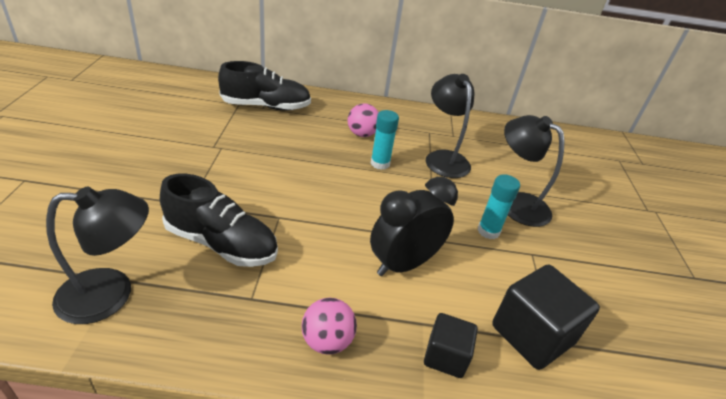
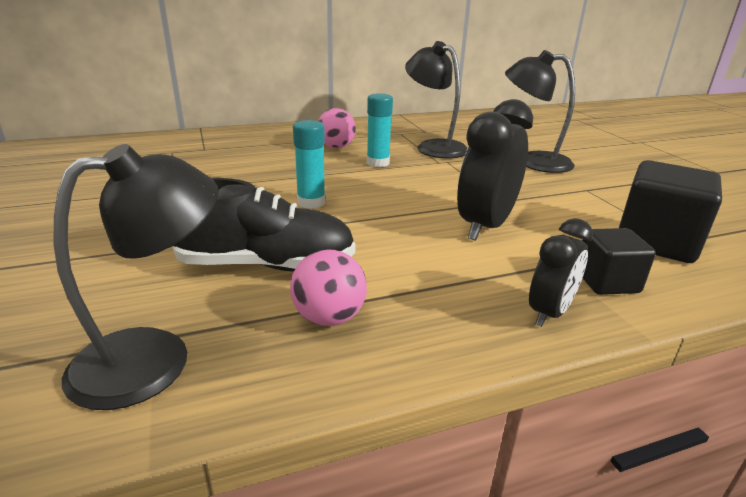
camera: 20 degrees left, 10 degrees down
black shoe [218,61,311,111] -> none
pink ball [302,298,357,355] -> pink ball moved to [290,249,367,326]
turquoise glue stick [478,174,520,239] -> turquoise glue stick moved to [293,120,325,209]
none -> black clock [529,218,593,327]

